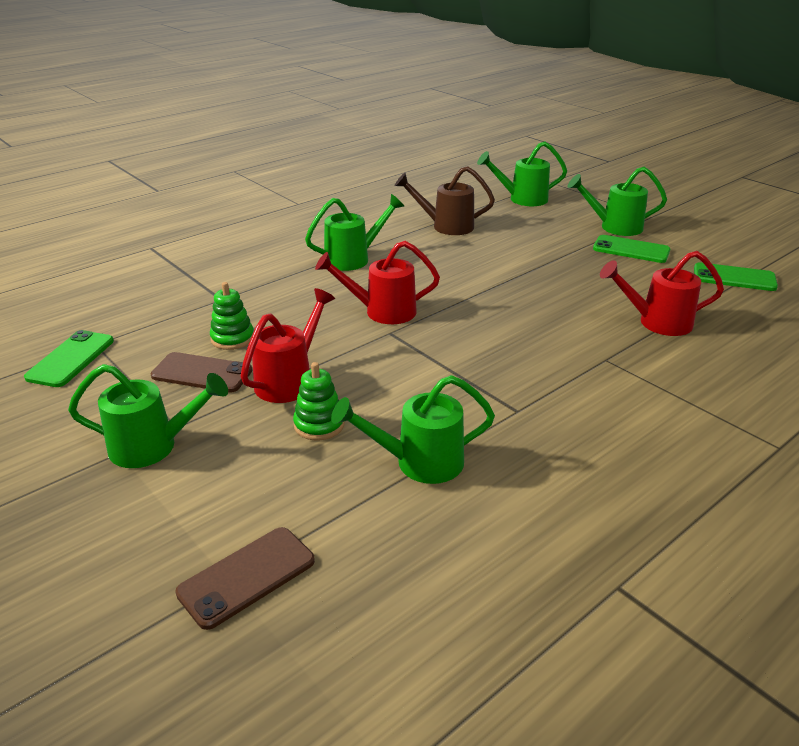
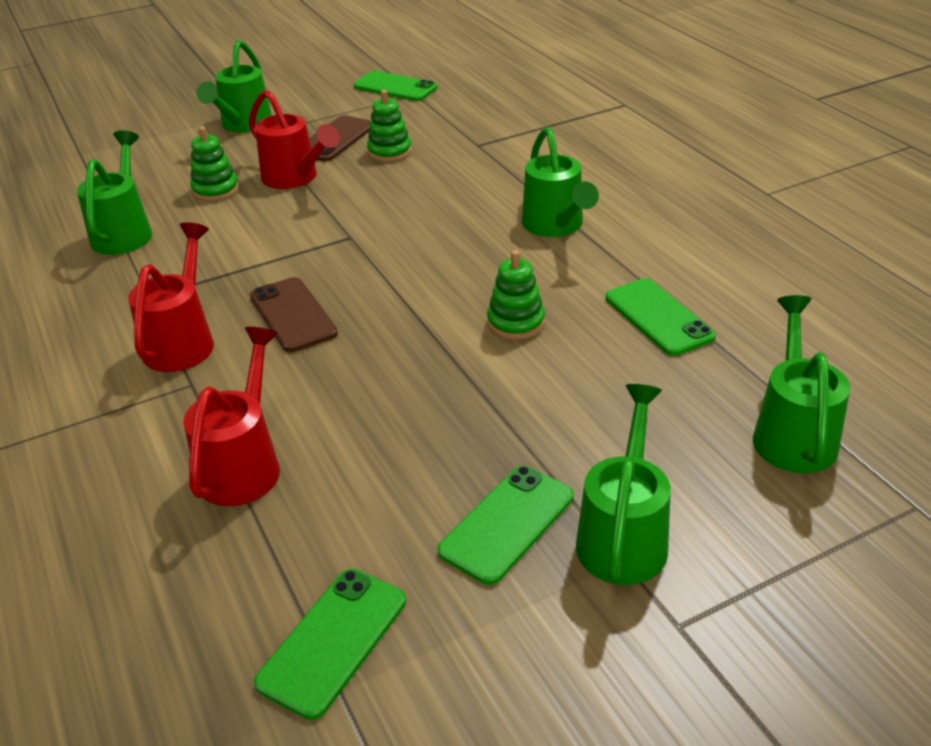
camera: 105 degrees right, 5 degrees up
brown phone [175,527,315,630] -> brown phone moved to [250,277,338,352]
red watering can [315,241,440,324] -> red watering can moved to [128,222,214,372]
brown watering can [395,166,495,235] -> green phone [606,278,716,356]
none -> green stacking toy [487,250,545,340]

